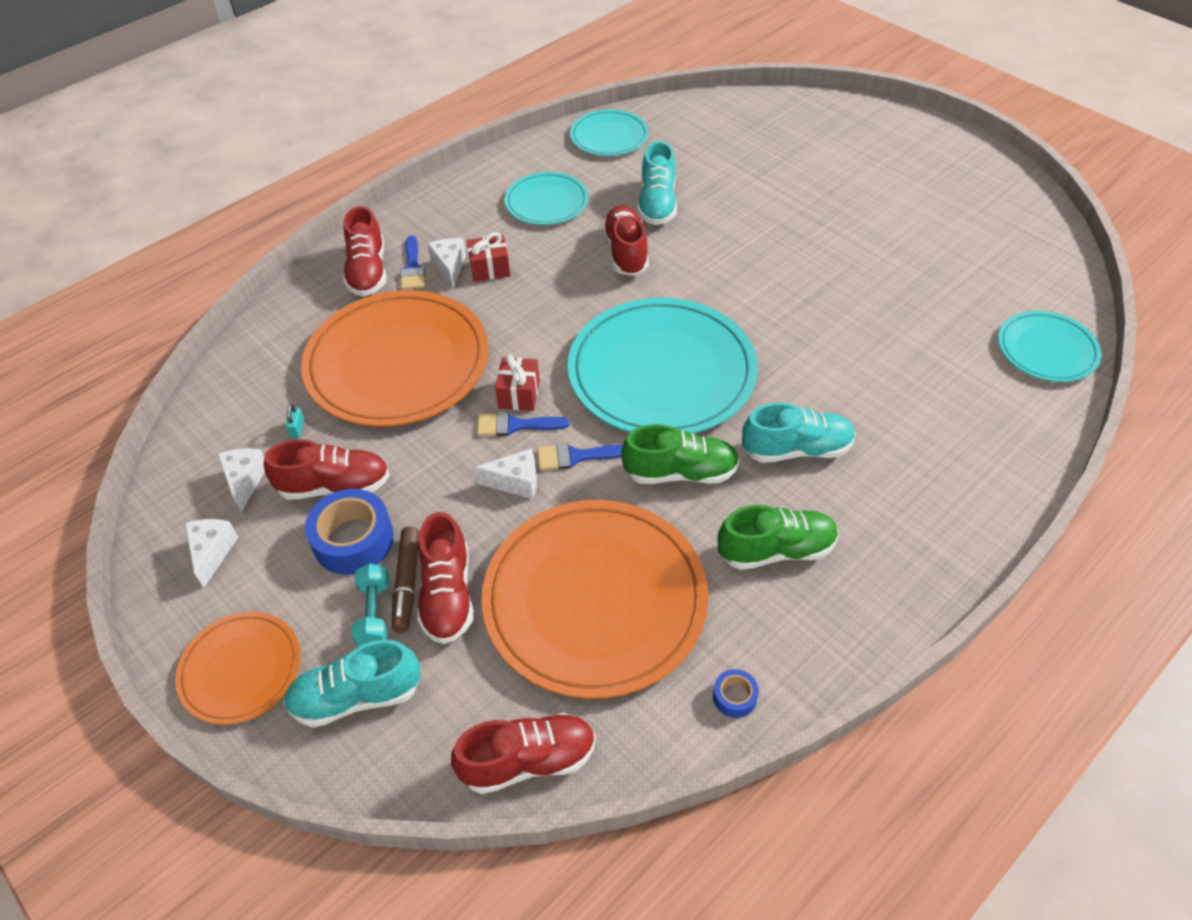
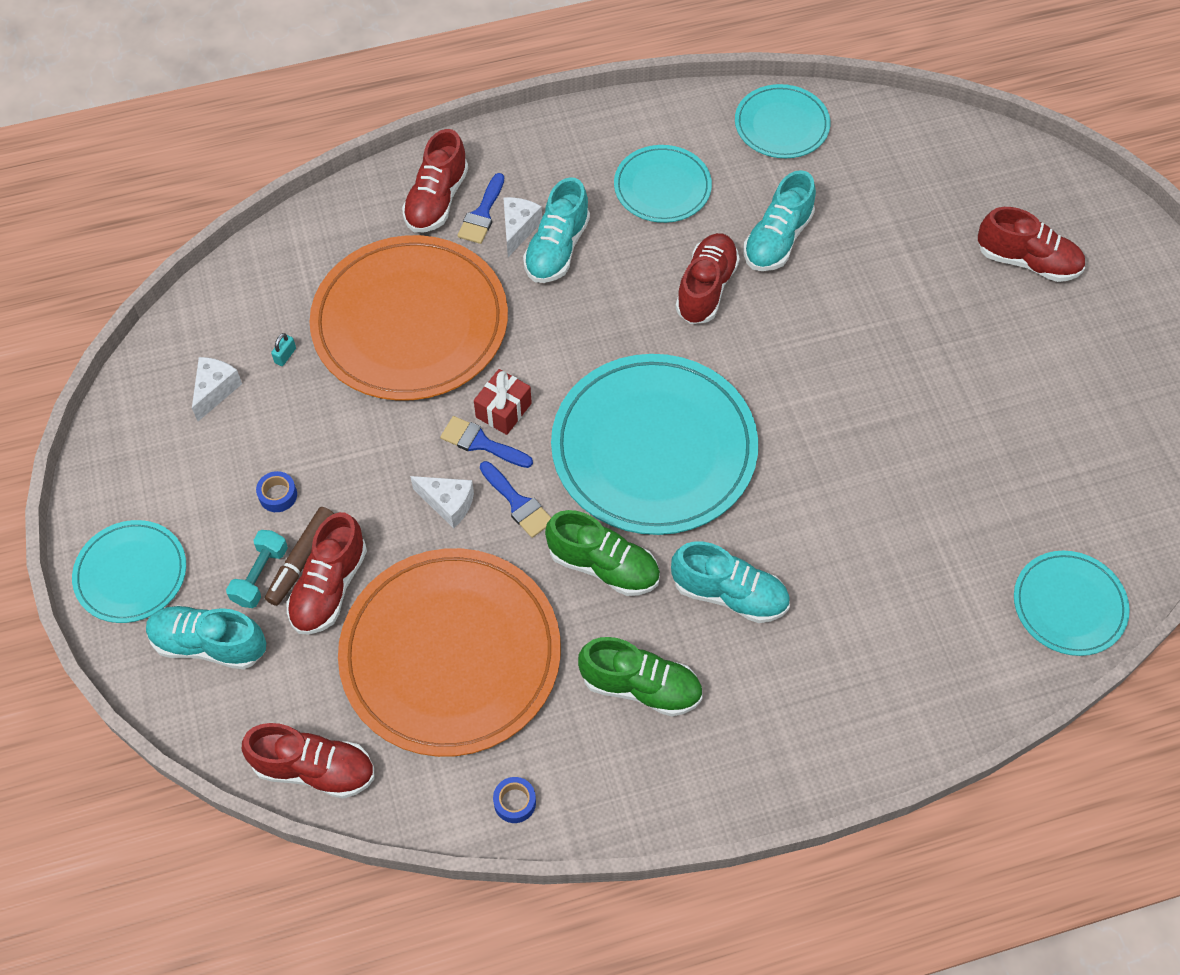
camera: 25 degrees right, 10 degrees up
orange plate [175,612,300,724] -> turquoise plate [72,520,186,623]
white cheese [185,519,238,587] -> none
red shoe [264,439,390,500] -> red shoe moved to [978,207,1085,282]
blue tape [305,489,394,575] -> blue tape [256,471,297,512], size x0.48
red gift [467,232,510,282] -> turquoise shoe [523,177,590,283]
blue brush [537,443,623,470] -> blue brush turned 150 degrees counterclockwise [480,461,551,538]

